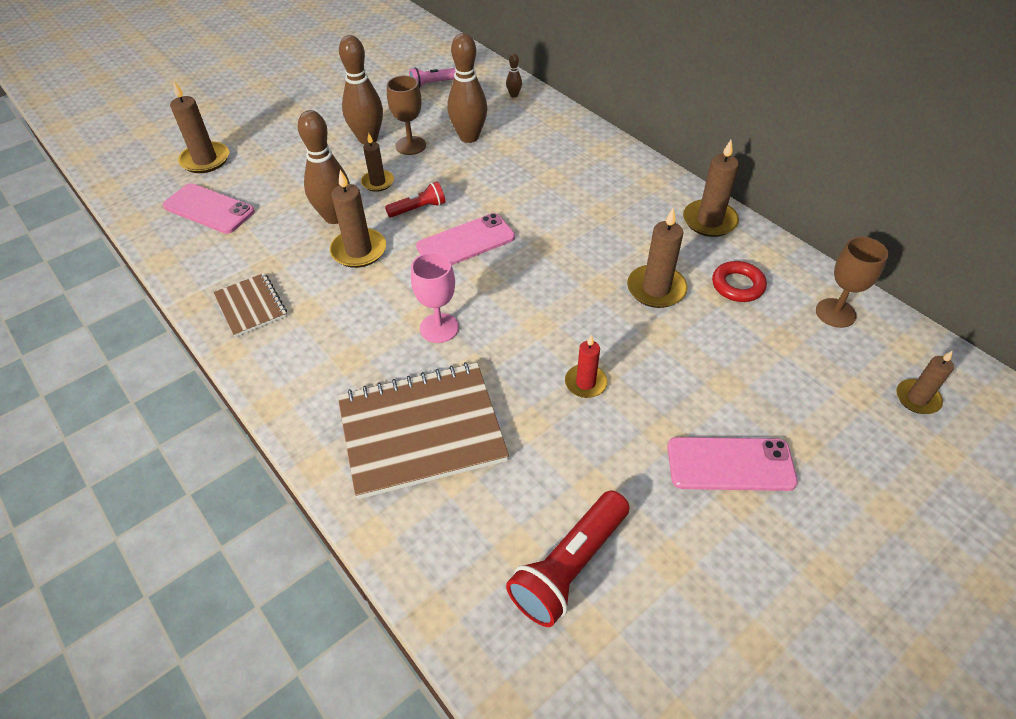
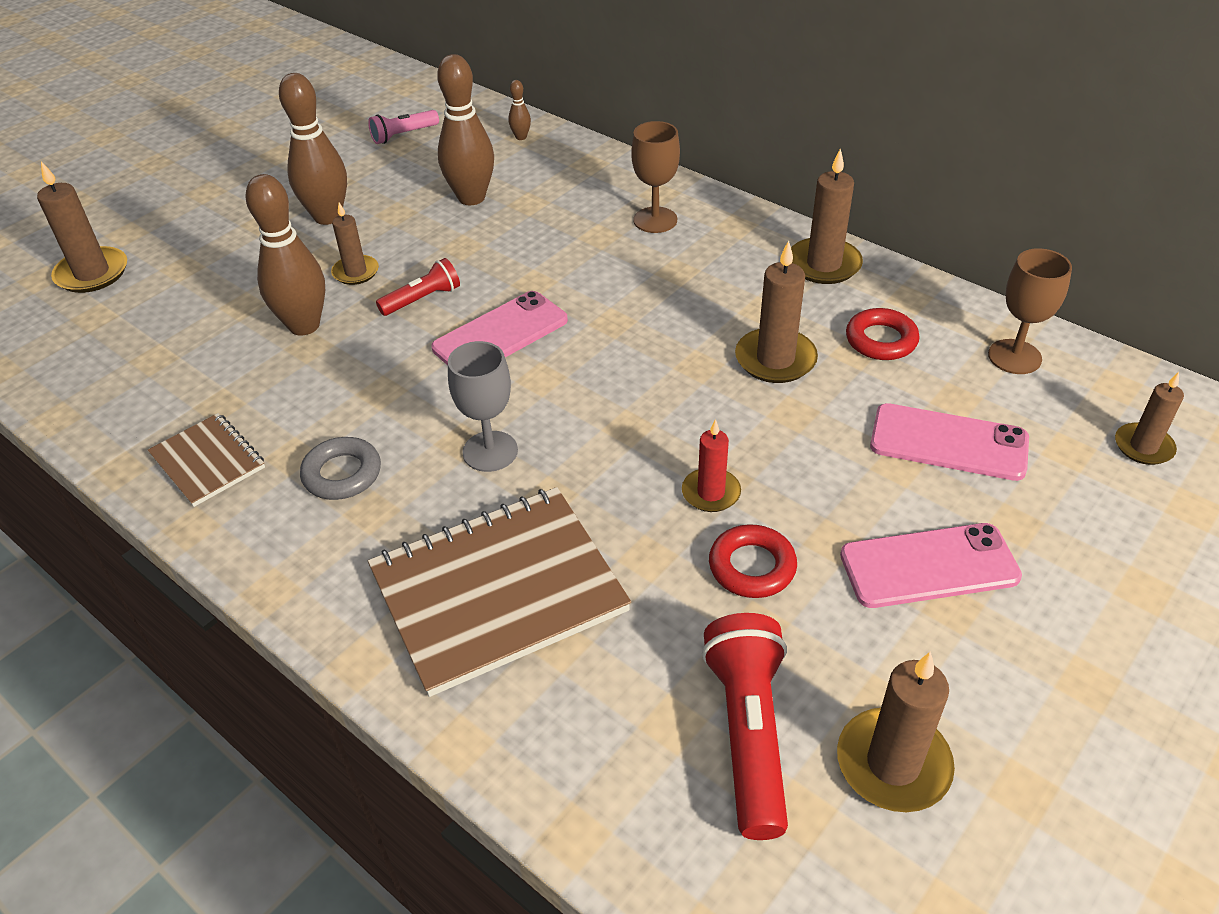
camera: 10 degrees left, 5 degrees down
pink phone [163,183,255,234] -> pink phone moved to [870,403,1029,481]
brown candle [330,170,386,268] -> brown candle moved to [837,651,955,812]
brown goblet [387,76,426,155] -> brown goblet moved to [631,121,680,233]
pink goblet [411,252,459,343] -> grey goblet [448,341,518,472]
red flashlight [506,490,629,627] -> red flashlight turned 150 degrees clockwise [702,613,788,840]
none -> grey ring [300,437,381,500]
none -> red ring [709,524,797,598]

